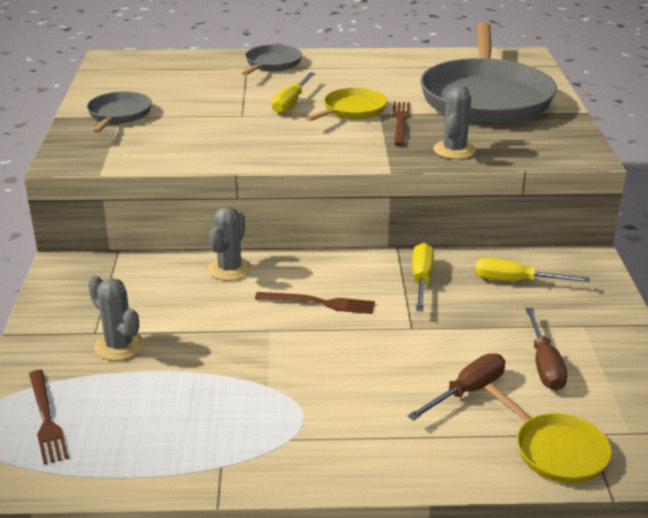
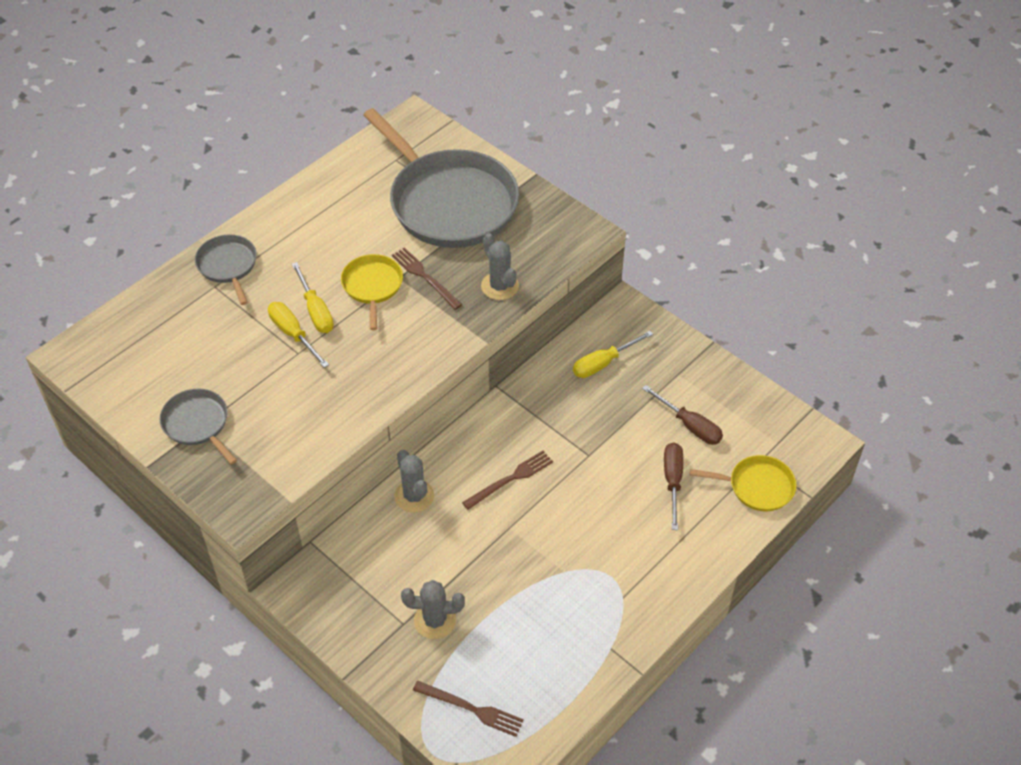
camera: 45 degrees left, 20 degrees up
yellow screwdriver [412,243,434,312] -> yellow screwdriver moved to [268,302,329,368]

